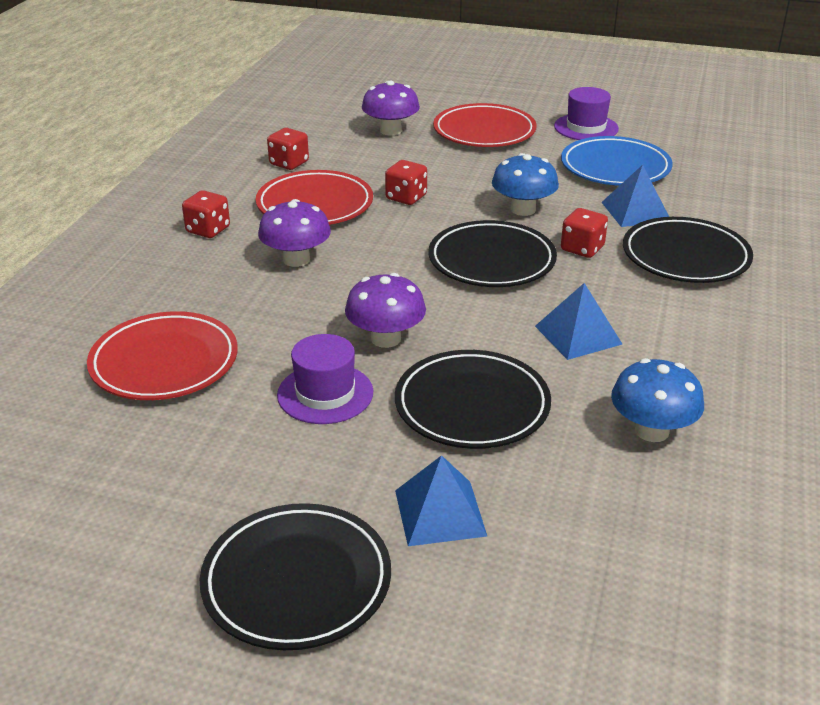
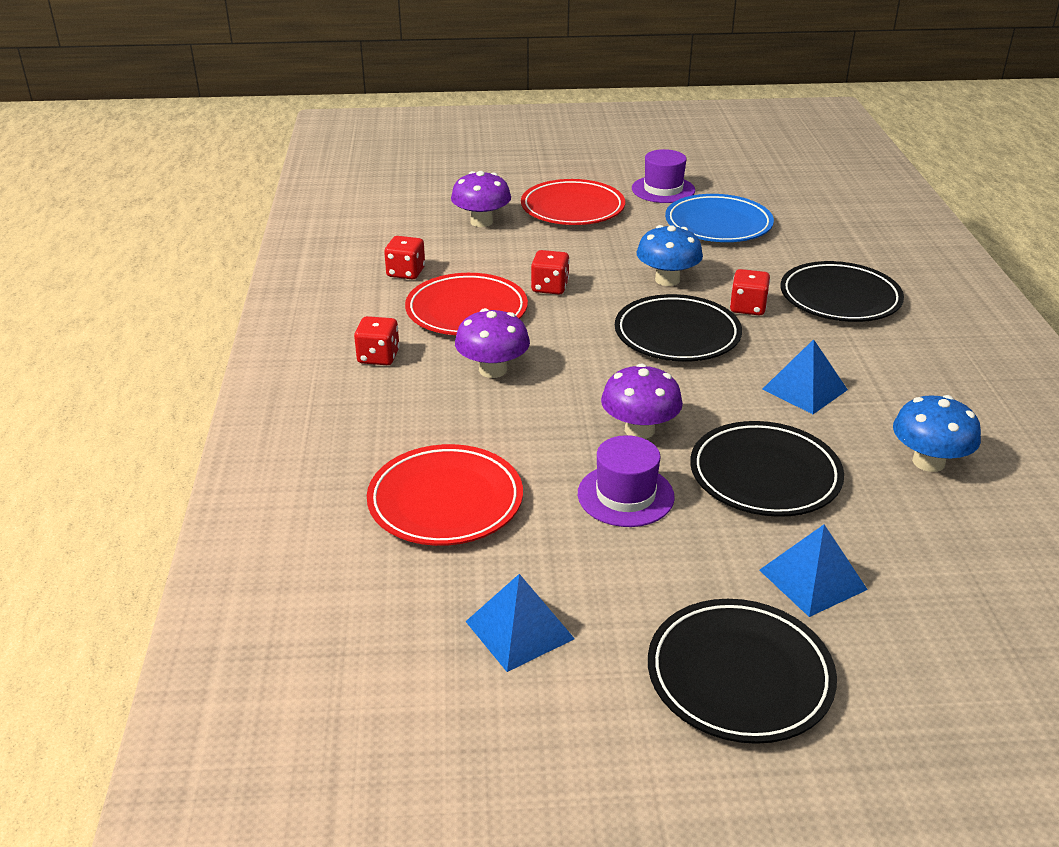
camera: 20 degrees left, 0 degrees up
blue pyramid [602,165,669,227] -> blue pyramid moved to [465,574,575,672]

